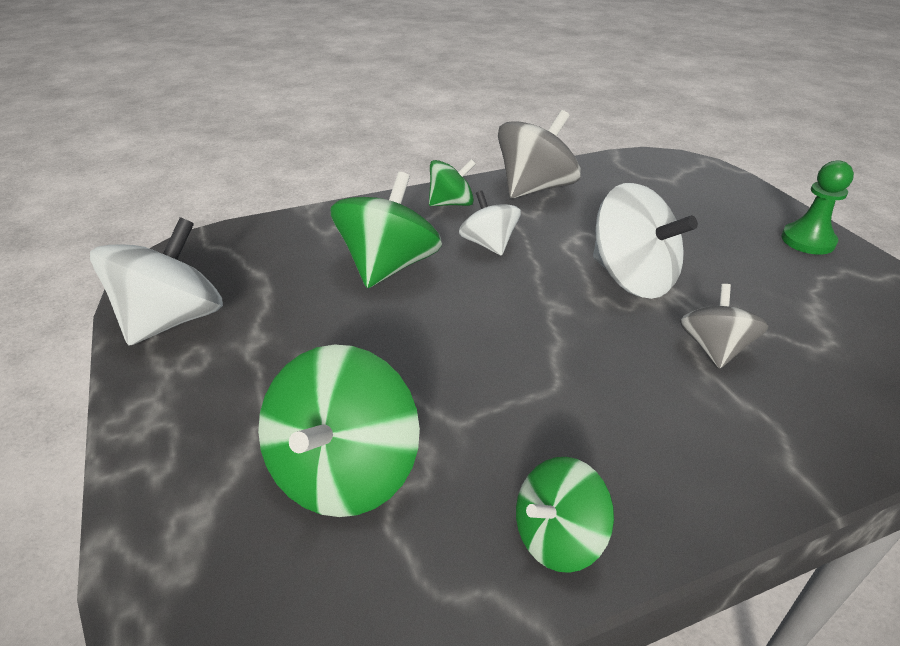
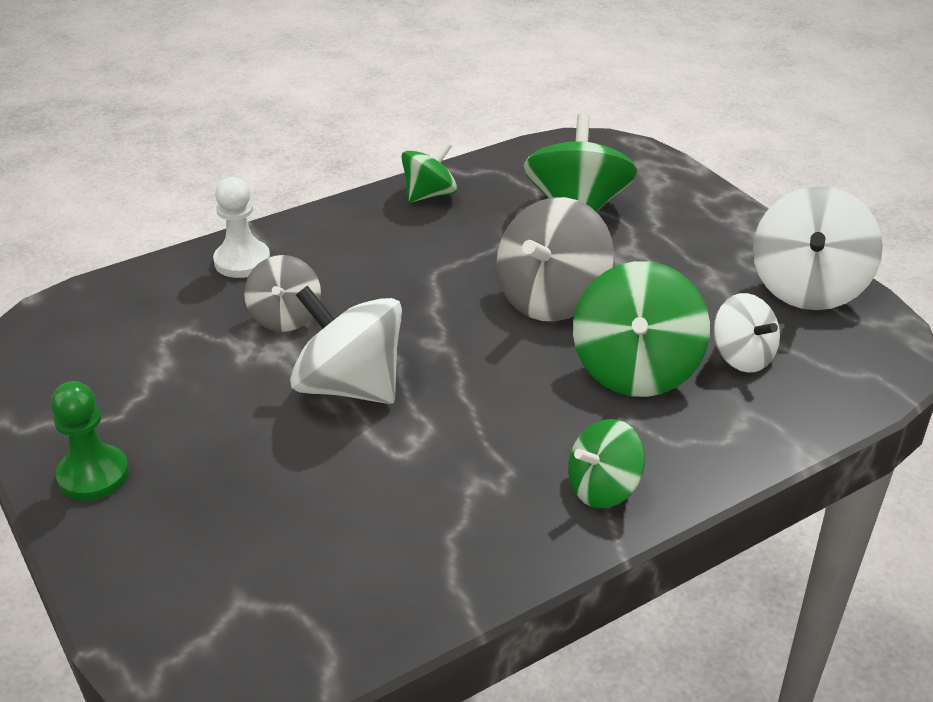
camera: 170 degrees right, 0 degrees up
white spinning top [459,190,521,256] -> white spinning top moved to [714,293,780,373]
grey spinning top [498,110,581,198] -> grey spinning top moved to [496,197,614,321]
none -> white pawn [213,177,270,278]

